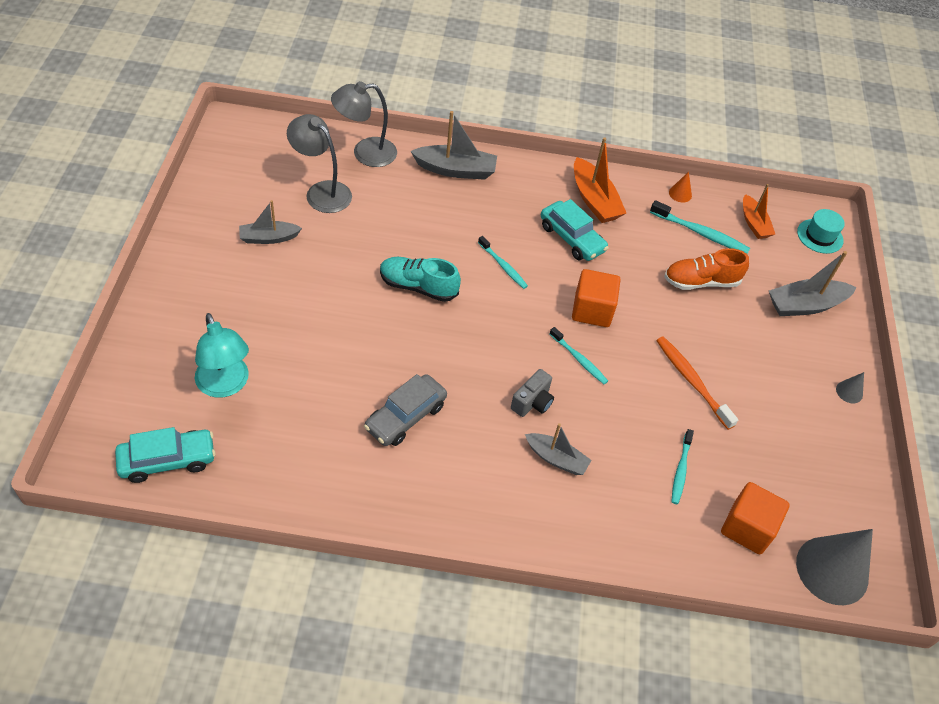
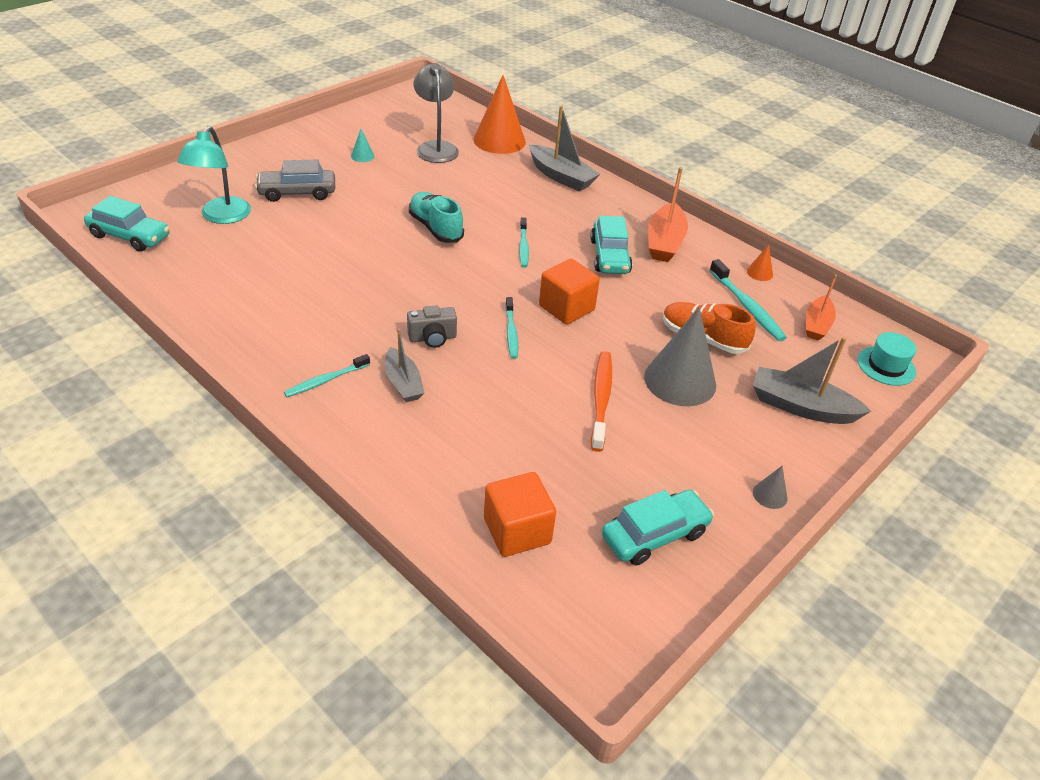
camera: 40 degrees right, 10 degrees down
grey boat [239,200,302,244] -> turquoise cone [351,129,374,162]
grey lamp [331,81,397,167] -> orange cone [473,75,526,154]
grey car [364,374,447,446] -> grey car moved to [255,160,335,202]
turquoise toothbrush [671,429,694,504] -> turquoise toothbrush moved to [284,354,370,397]
grey cone [796,529,873,605] -> grey cone moved to [644,307,716,406]
none -> turquoise car [602,490,714,565]

